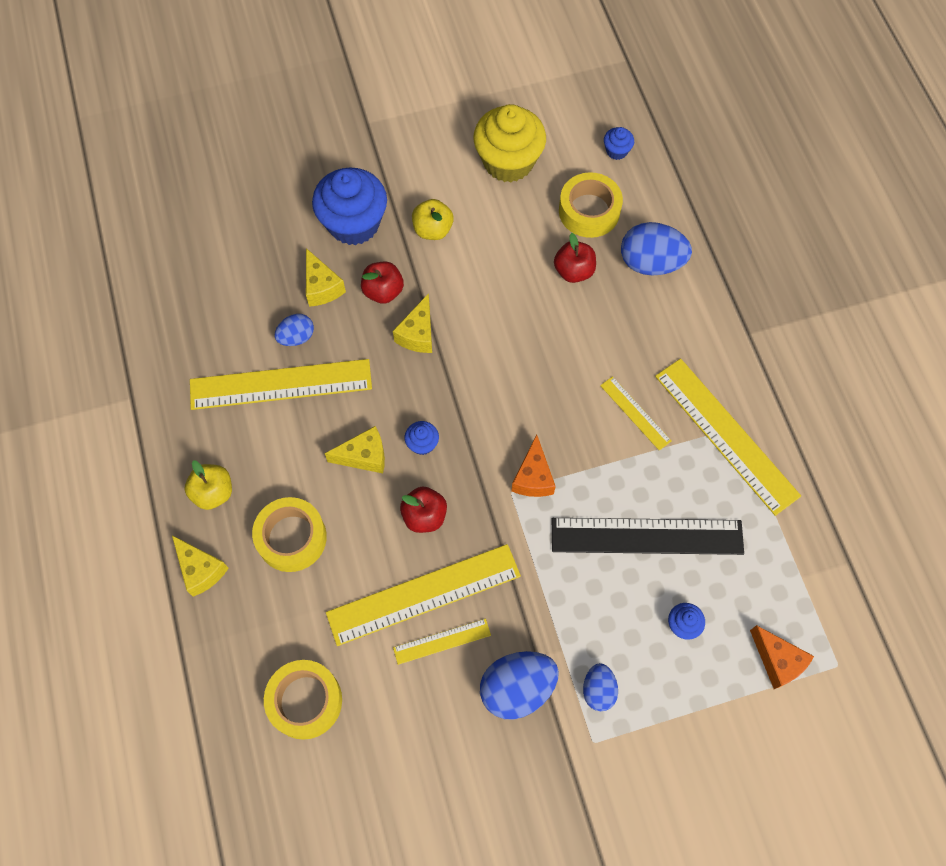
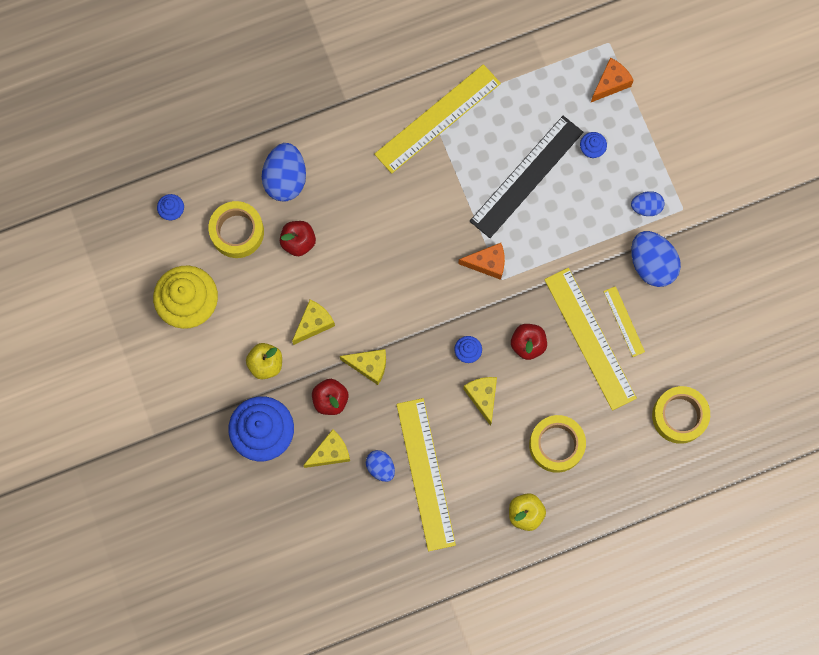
camera: 95 degrees left, 10 degrees up
yellow cheese [172,535,229,597] -> yellow cheese moved to [292,300,335,345]
black ruler [552,518,744,555] -> black ruler turned 45 degrees clockwise [470,116,583,238]
yellow ruler [600,376,672,451] -> none

